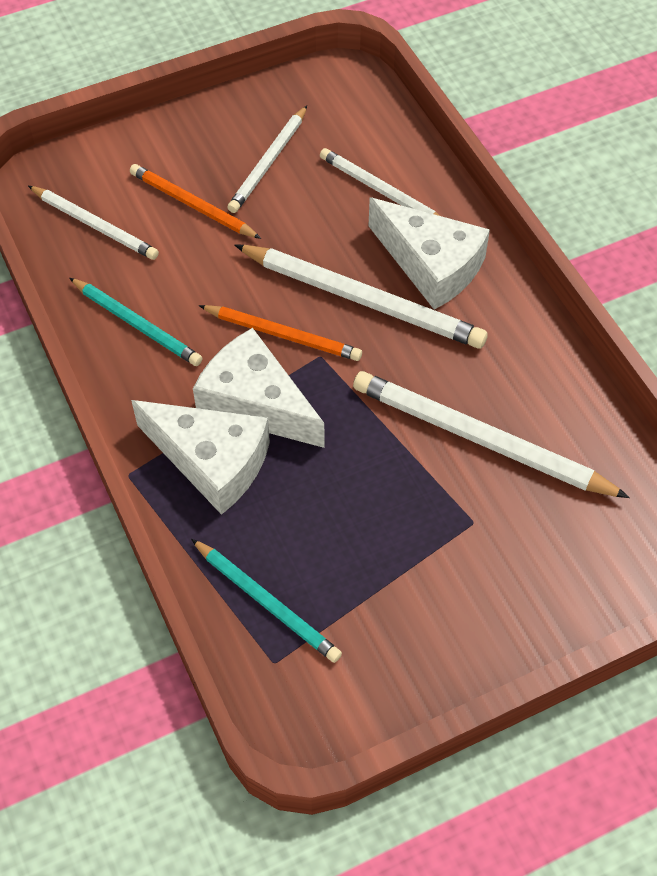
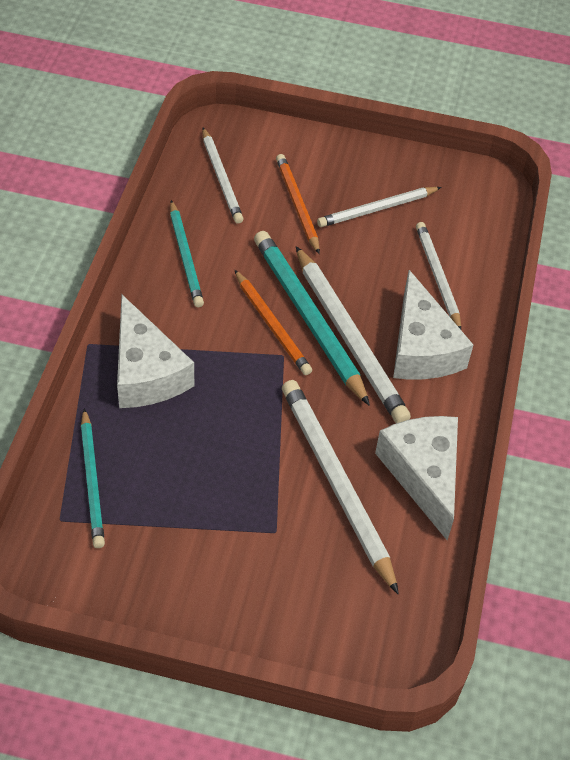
camera: 35 degrees right, 5 degrees down
white cheese [193,328,324,448] -> white cheese moved to [375,416,458,540]
none -> turquoise pencil [254,231,370,406]

